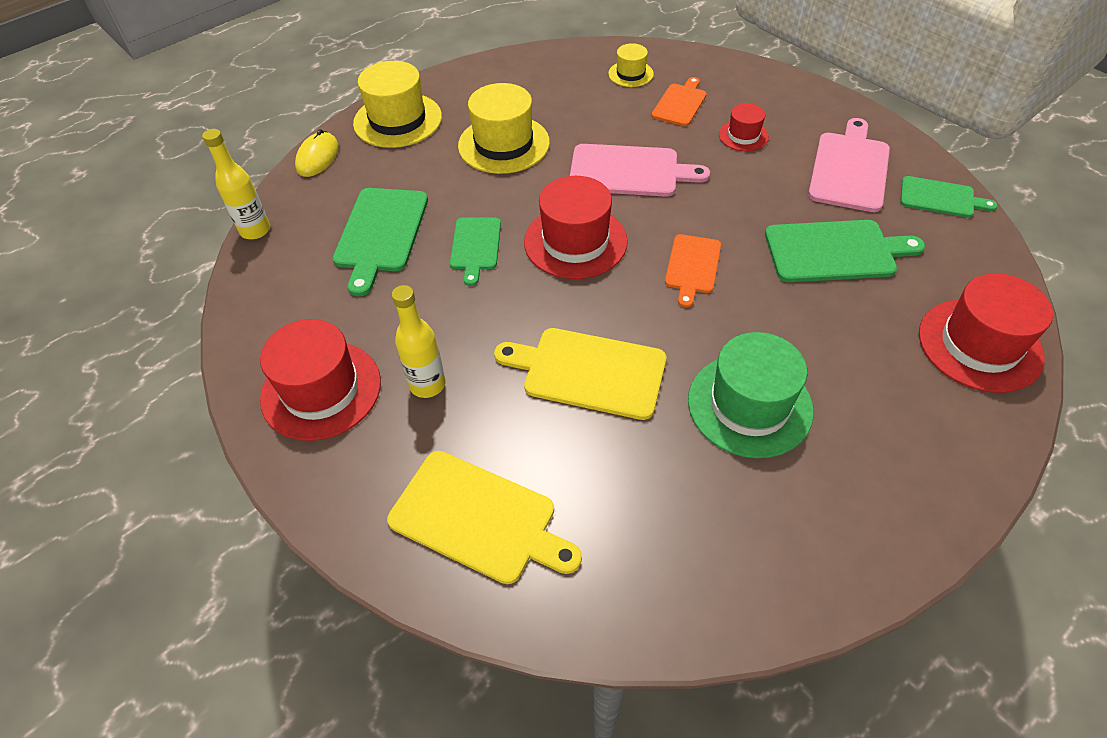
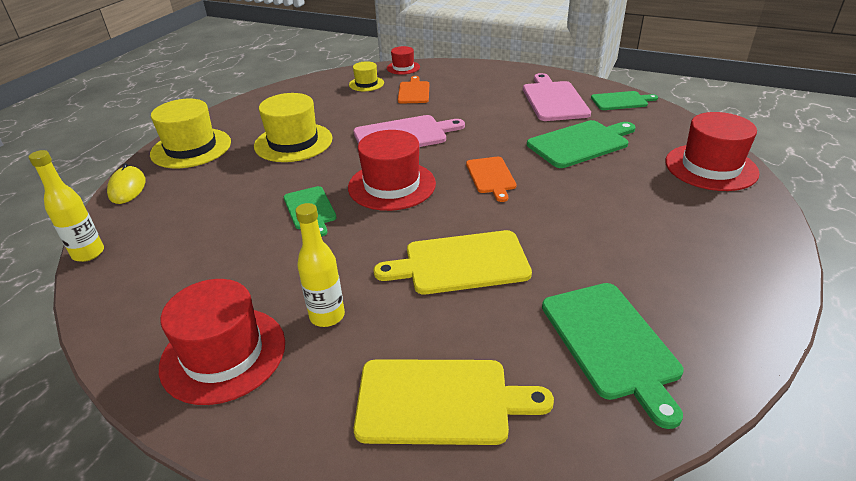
camera: 25 degrees left, 15 degrees down
green cutting board [333,188,428,296] -> green cutting board moved to [542,283,684,429]
green hat [688,332,814,458] -> none
red hat [719,103,769,151] -> red hat moved to [387,46,420,75]

